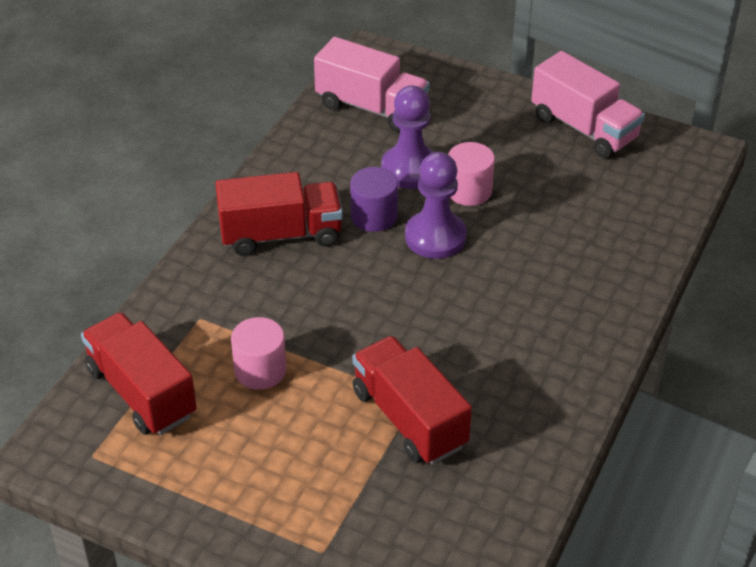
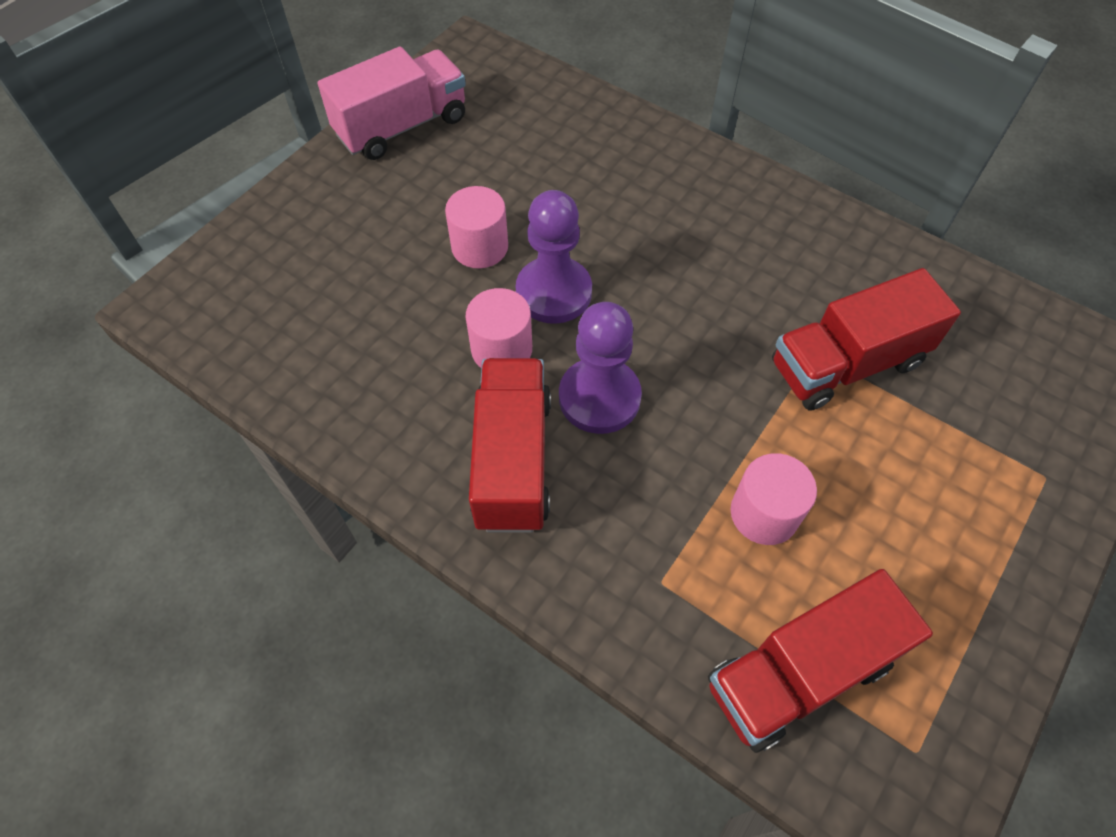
camera: 80 degrees left, 15 degrees up
pink truck [314,37,430,133] -> none
purple cylinder [350,167,398,232] -> pink cylinder [466,288,532,368]
purple pawn [381,85,434,189] -> purple pawn moved to [559,302,642,434]

